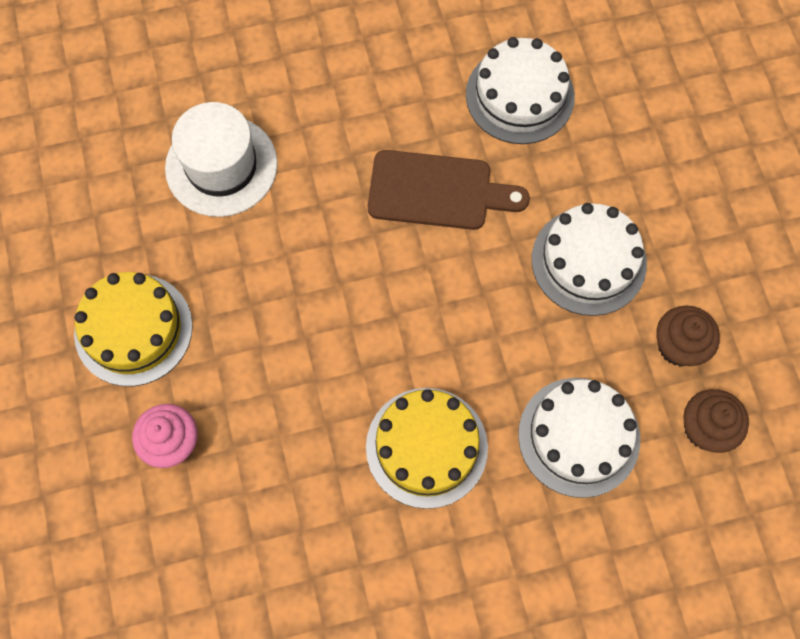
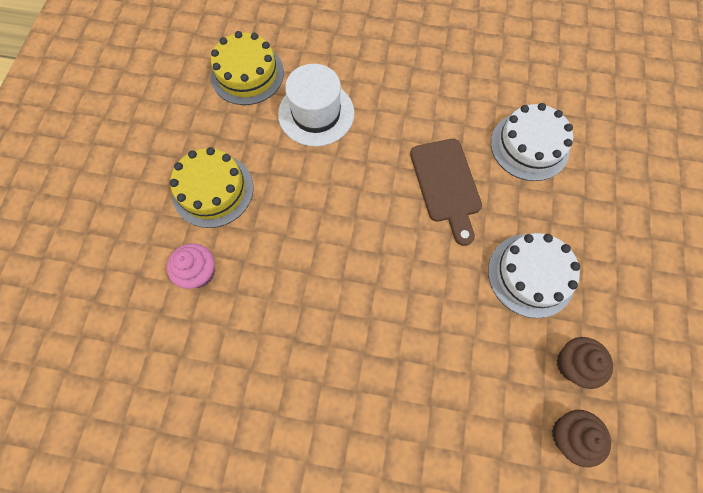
camera: 25 degrees right, 0 degrees up
yellow cake [366,388,488,509] -> yellow cake moved to [210,31,284,105]
brown cutting board [368,150,530,230] -> brown cutting board turned 45 degrees clockwise [410,139,482,246]
white cake [518,378,640,498] -> none

